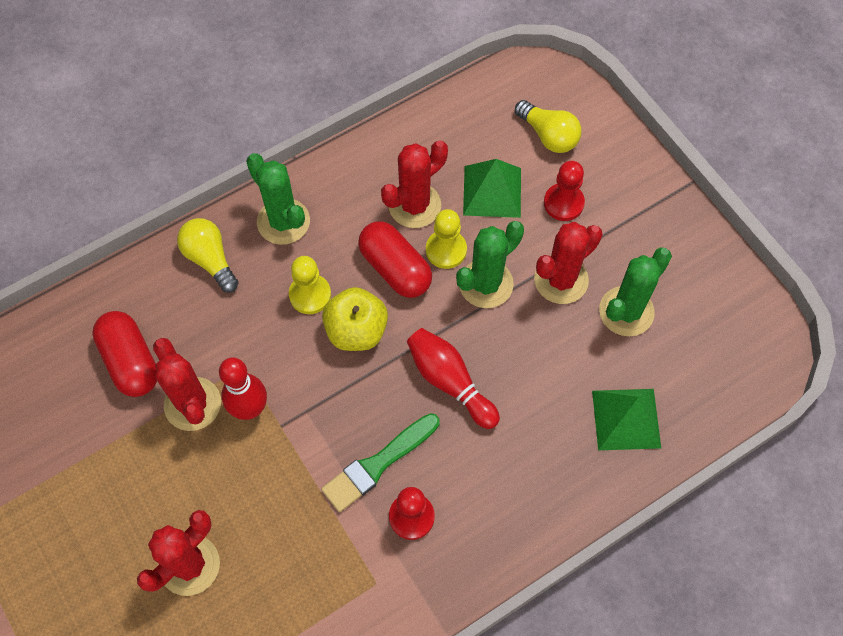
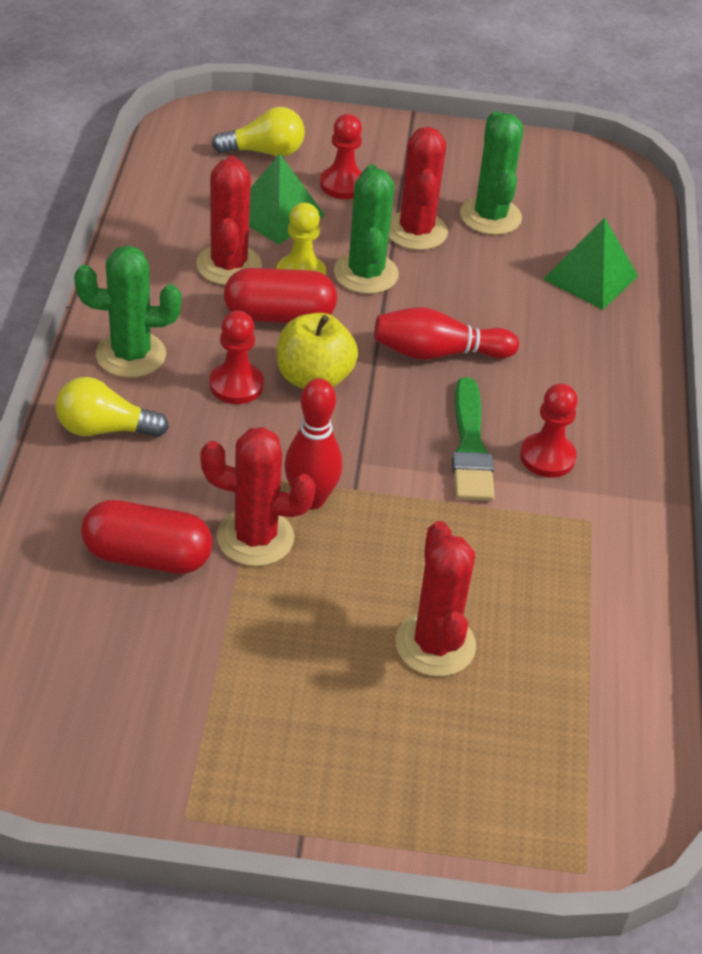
camera: 55 degrees left, 20 degrees down
yellow pawn [289,256,331,314] -> red pawn [210,311,264,404]

